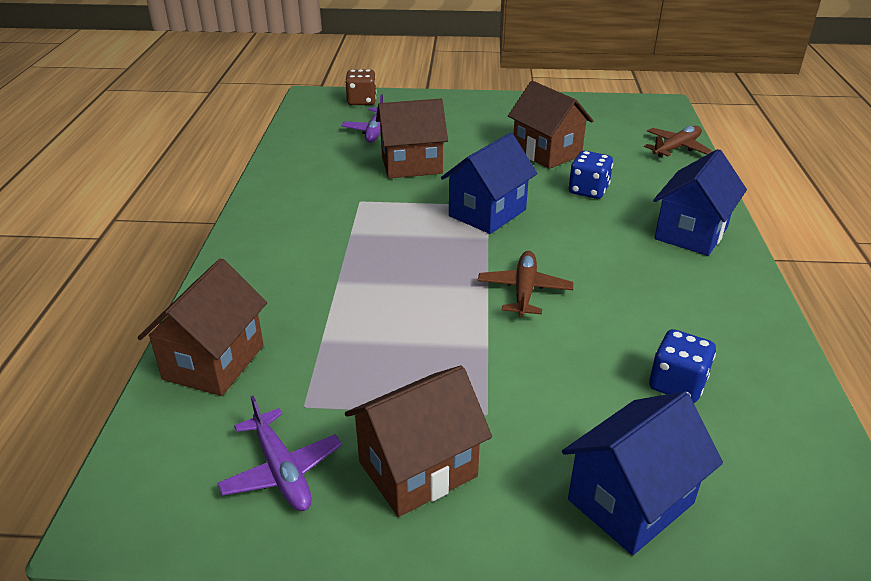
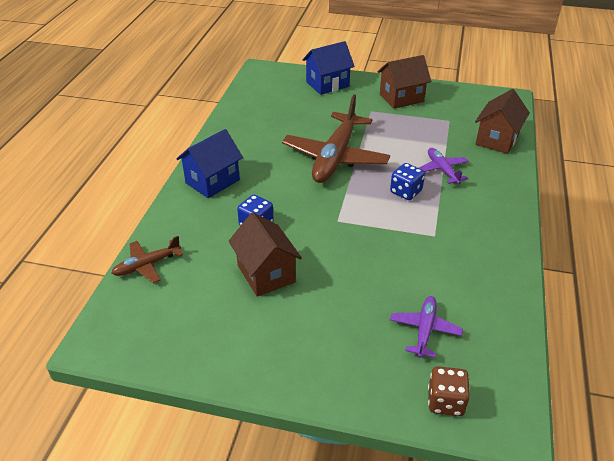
camera: 170 degrees left, 5 degrees up
purple plane [217,396,342,511] -> purple plane moved to [419,148,468,184]
brown house [376,99,448,178] -> none
blue house [441,133,537,234] -> none
brown plane [478,251,573,317] -> brown plane [282,95,390,183], size x2.03
blue dice [649,329,716,403] -> blue dice moved to [390,163,425,200]

